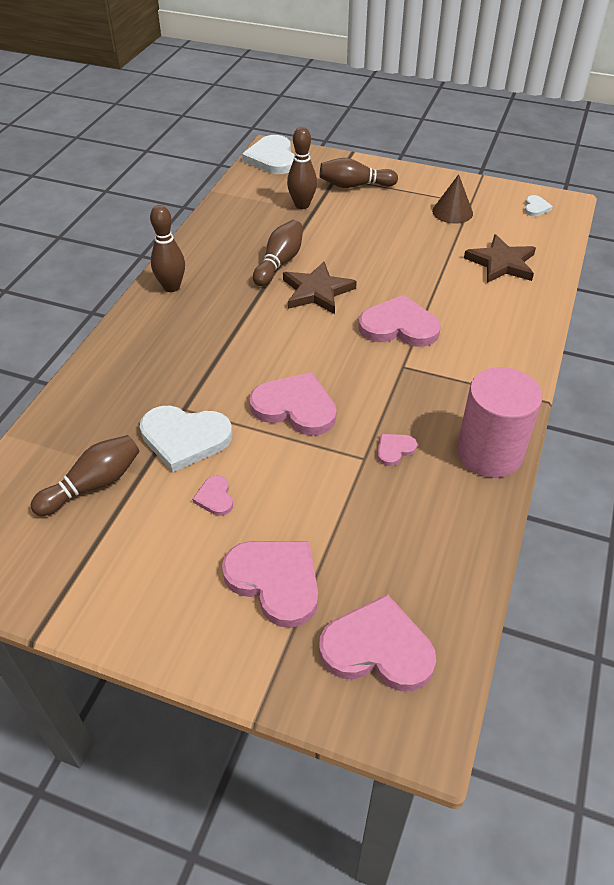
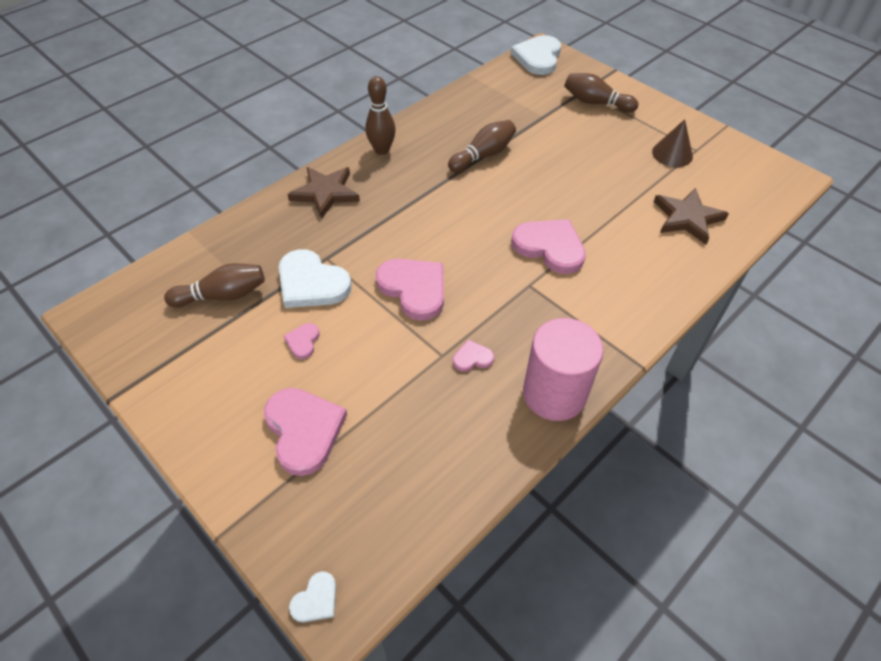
camera: 25 degrees right, 5 degrees up
brown star [283,261,357,314] -> brown star moved to [287,167,360,219]
brown bowling pin [287,127,317,209] -> none
pink heart [319,594,436,691] -> none
white heart [525,195,553,216] -> white heart moved to [289,571,336,622]

